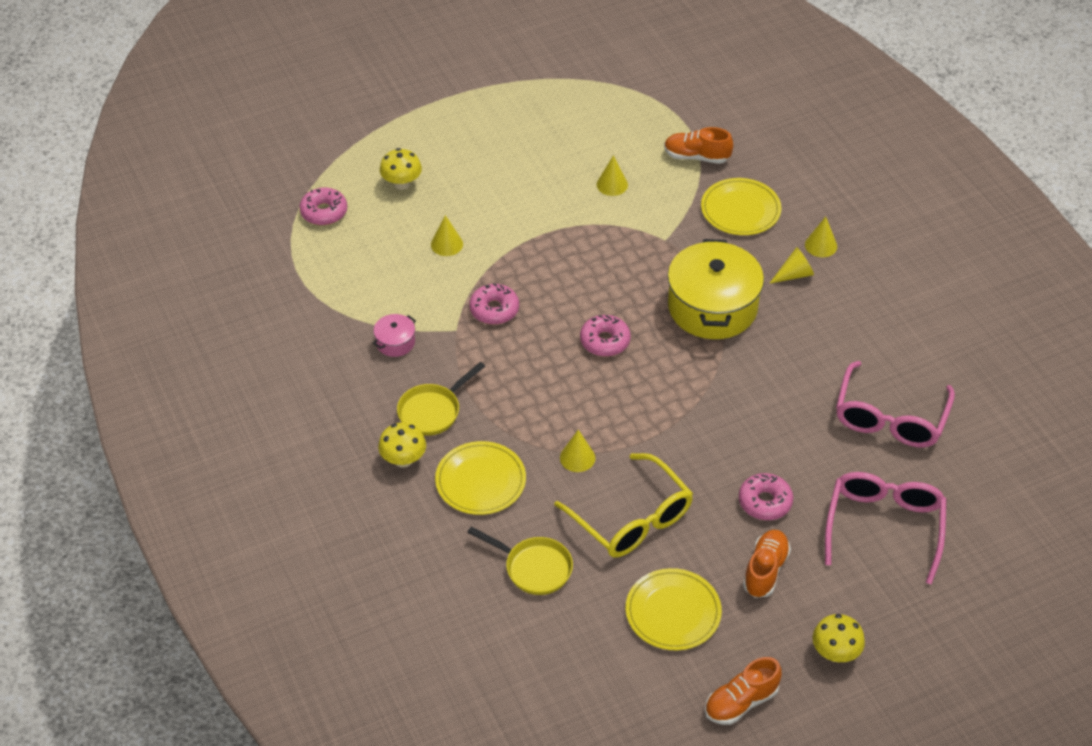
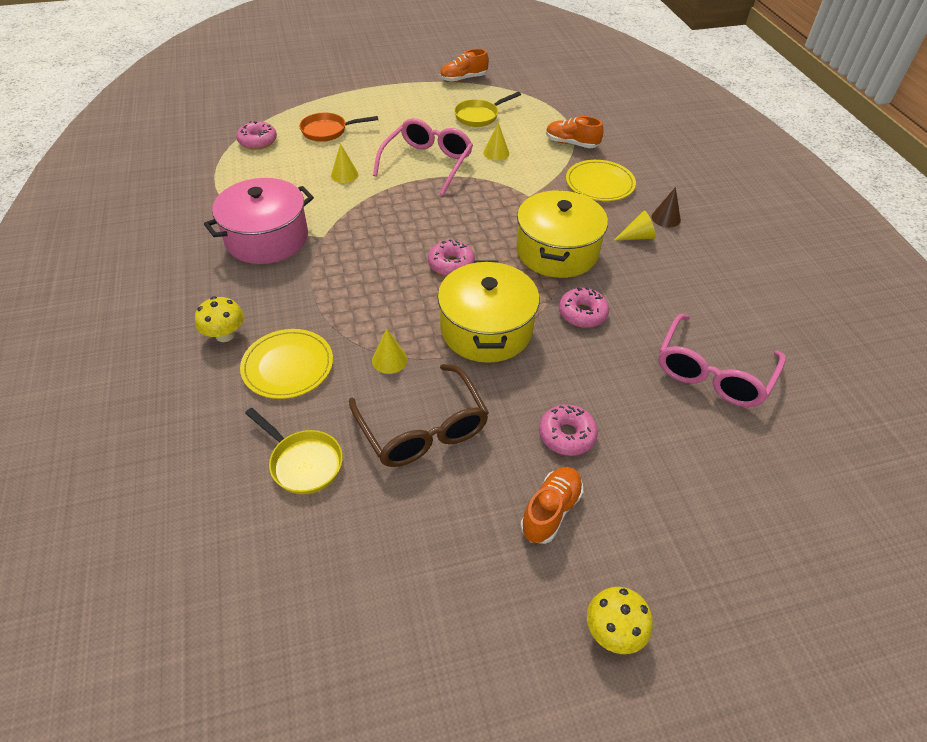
camera: 10 degrees right, 0 degrees up
pink pot [373,314,416,357] -> pink pot [204,178,314,264], size x2.32
yellow mushroom [380,148,422,190] -> orange pan [299,112,378,142]
yellow pan [397,362,485,436] -> yellow pan moved to [454,92,521,127]
pink donut [469,284,519,325] -> pink donut moved to [559,287,609,328]
yellow glasses [554,453,693,557] -> brown glasses [349,364,489,467]
yellow plate [626,568,722,650] -> none
orange shoe [705,657,782,725] -> orange shoe moved to [440,49,489,82]
yellow cone [805,217,837,257] -> brown cone [651,187,681,228]
pink glasses [825,472,946,585] -> pink glasses moved to [373,118,473,196]
none -> yellow pot [438,261,539,363]

